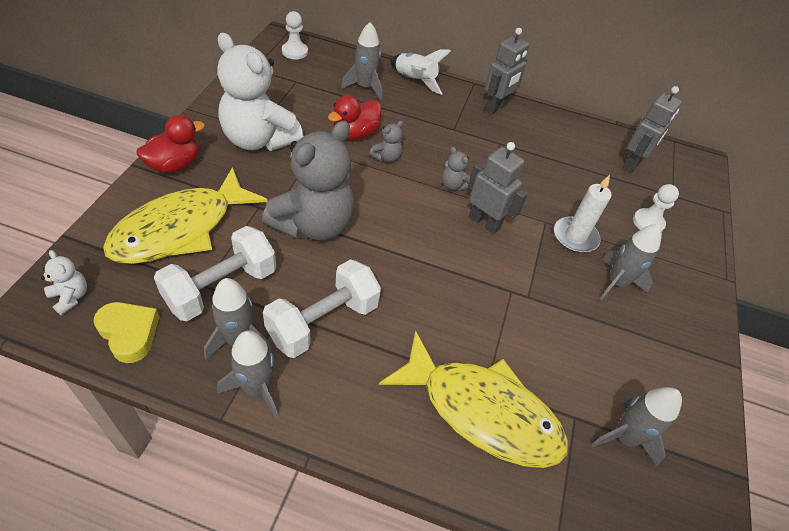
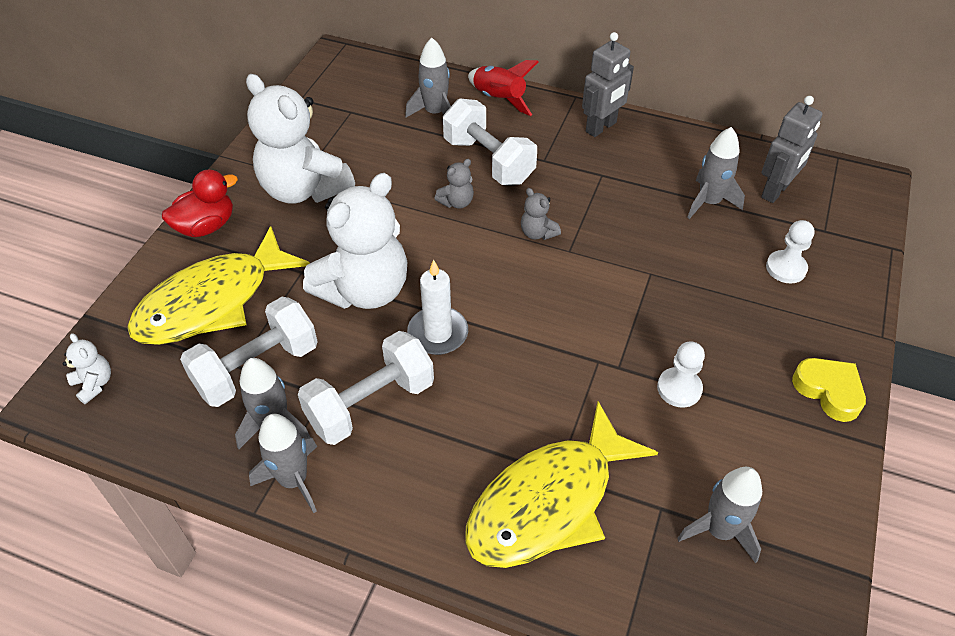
camera: 10 degrees right, 0 degrees up
yellow heart [93,302,160,363] -> yellow heart moved to [792,358,866,422]
grey teddy bear [262,121,354,240] -> white teddy bear [303,173,407,309]
white pawn [282,11,308,59] -> white pawn moved to [657,341,705,407]
red duck [328,95,381,140] -> none
yellow fish [379,331,568,468] -> yellow fish turned 105 degrees clockwise [465,401,658,568]
white rocket [390,49,451,95] -> red rocket [468,60,539,116]
grey robot [468,142,528,234] -> none
white candle [554,175,612,253] -> white candle moved to [407,260,468,355]
grey rocket [600,224,662,300] -> grey rocket moved to [687,127,745,219]
none -> white dumbbell [443,99,537,185]

